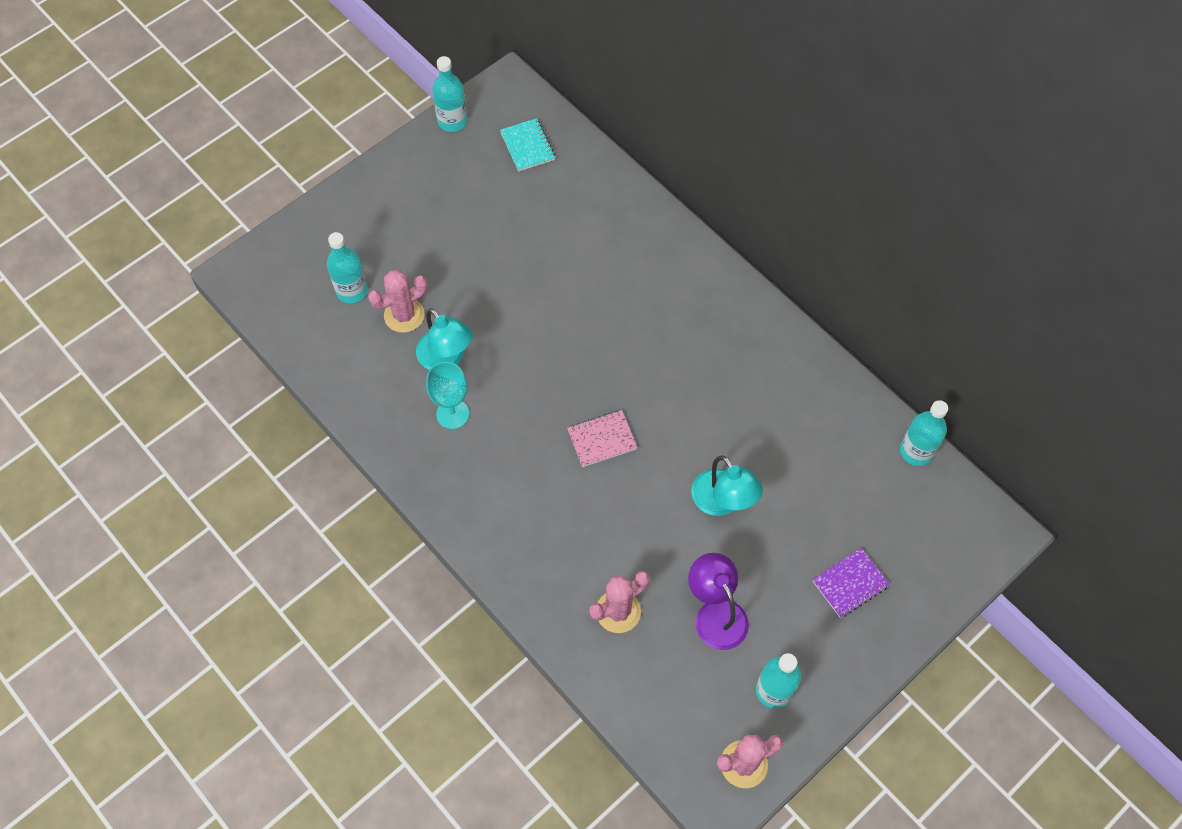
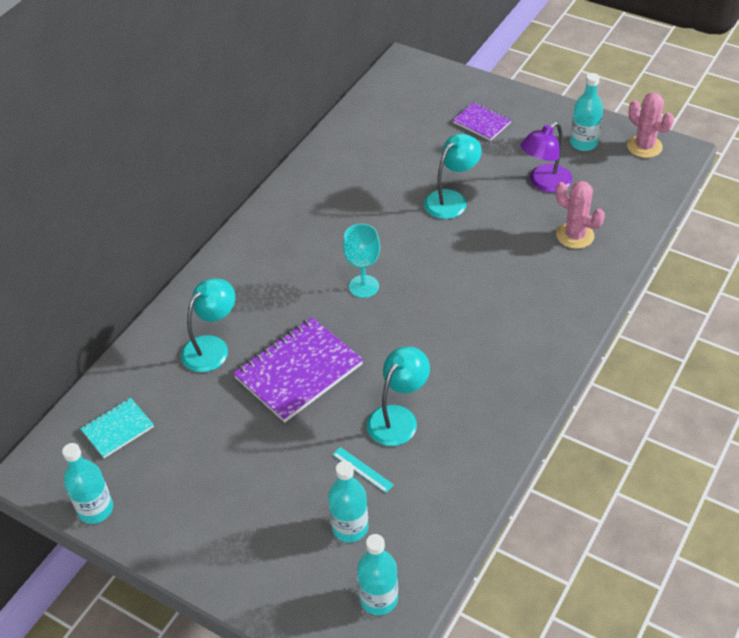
camera: 105 degrees left, 15 degrees down
pink cactus [368,270,427,333] -> turquoise ruler [332,447,394,493]
turquoise goblet [426,362,469,429] -> turquoise goblet moved to [343,224,380,298]
pink notebook [567,410,638,467] -> none
turquoise bottle [900,400,948,466] -> turquoise bottle moved to [357,534,398,615]
none -> turquoise lamp [181,278,235,372]
none -> purple notebook [233,317,363,422]

